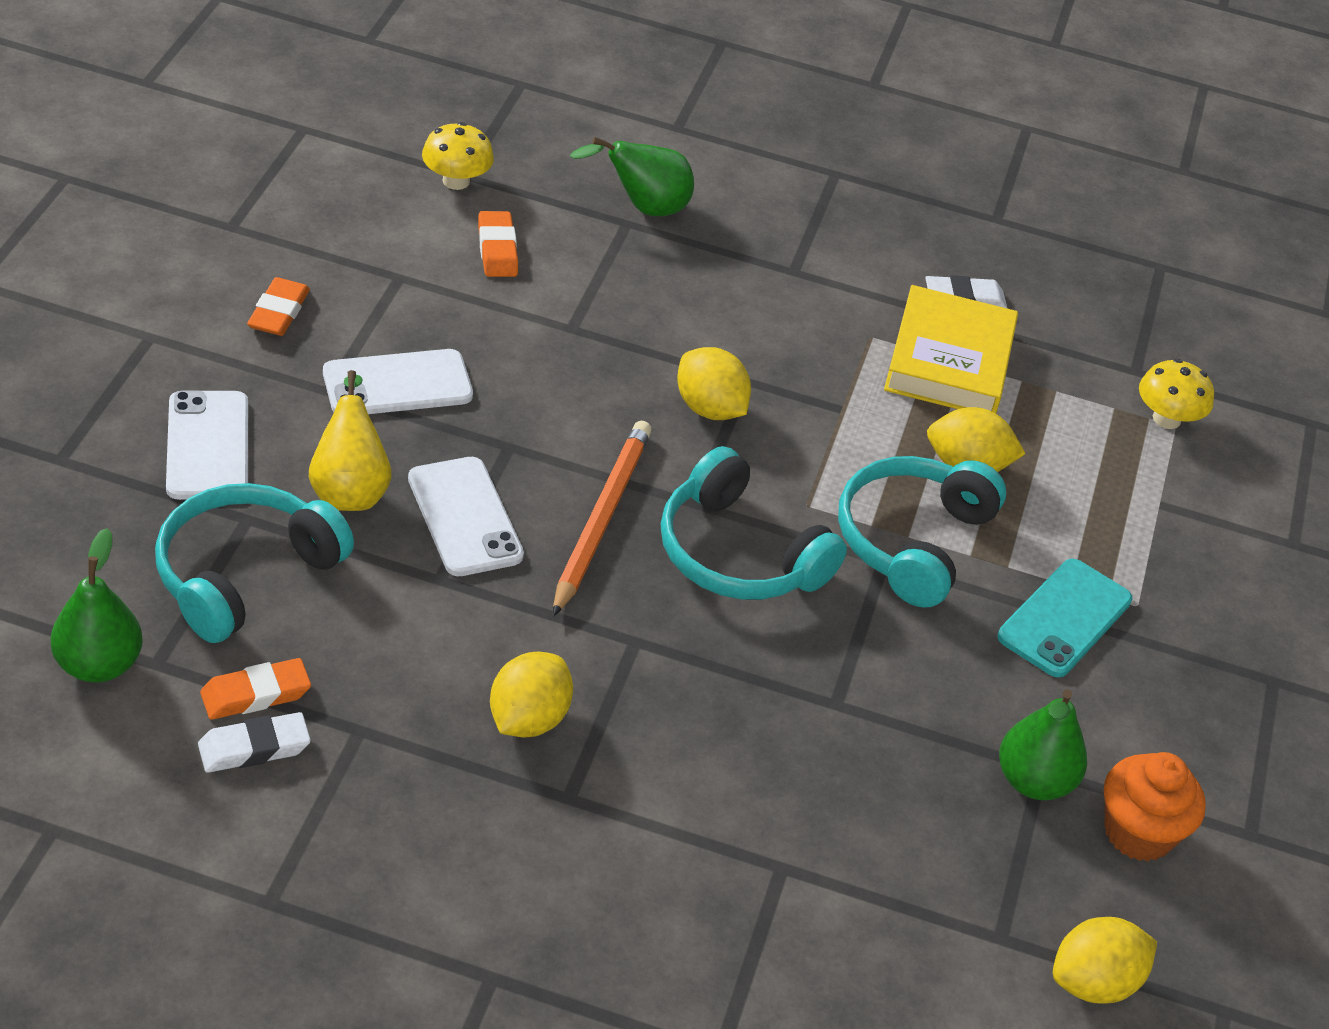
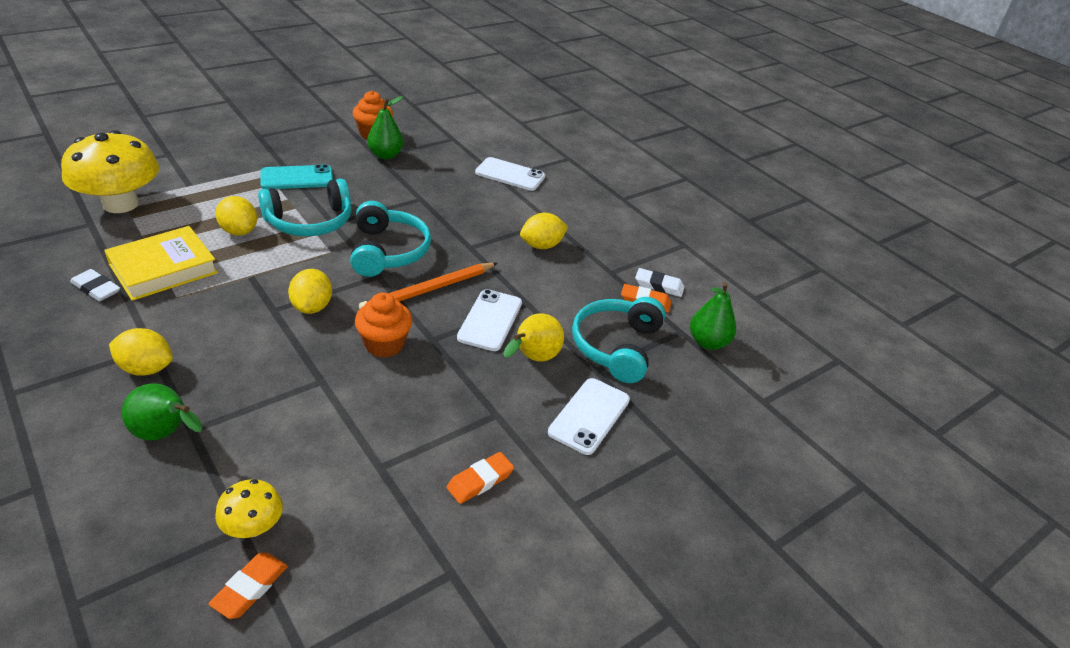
camera: 140 degrees left, 5 degrees down
turquoise headphones [155,483,354,643] -> turquoise headphones turned 120 degrees clockwise [572,297,665,383]
white phone [323,349,473,414] -> white phone moved to [475,157,545,191]
orange eraser [478,211,518,277] -> orange eraser moved to [209,553,288,619]
yellow lemon [1053,917,1157,1004] -> yellow lemon moved to [109,328,173,376]
yellow mushroom [1139,359,1214,429] -> yellow mushroom [61,130,159,213], size x2.05
none -> orange cupcake [355,292,412,358]

